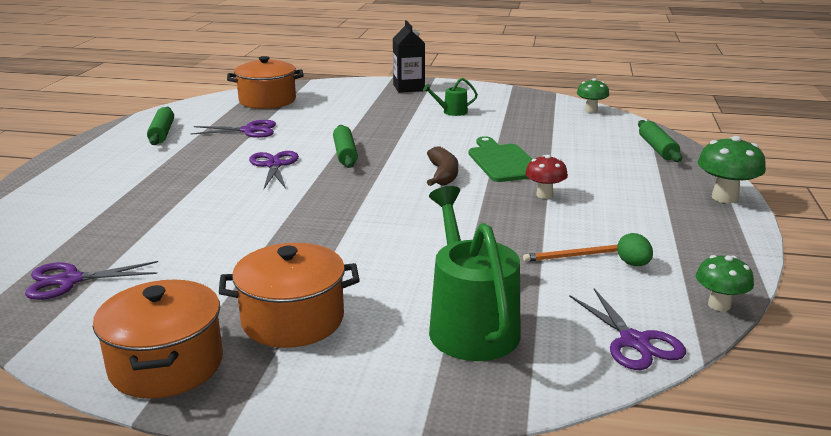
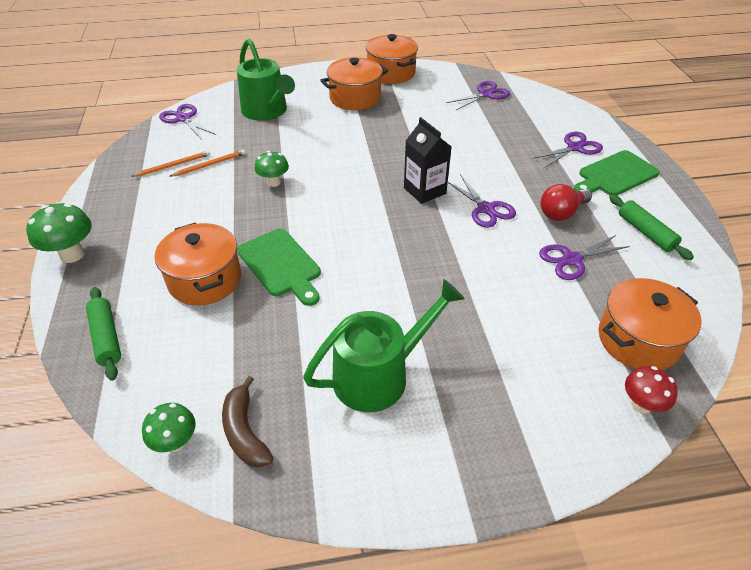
camera: 160 degrees right, 20 degrees up
green rolling pin [333,125,358,168] -> none
black carton [393,20,425,93] -> black carton moved to [404,117,452,204]
green watering can [423,78,478,116] -> green watering can [303,279,465,412], size x2.14
brown banana [427,146,458,186] -> brown banana moved to [222,376,273,468]
red mushroom [525,155,568,199] -> red mushroom moved to [625,366,678,414]
green egg [617,233,653,266] -> orange pencil [131,151,210,177]
green mushroom [696,255,754,311] -> green mushroom moved to [255,151,289,187]
none -> orange pot [155,223,241,306]
none -> purple scissors [532,132,603,168]
none -> red light bulb [540,184,592,221]
none -> green cutting board [574,150,660,195]

